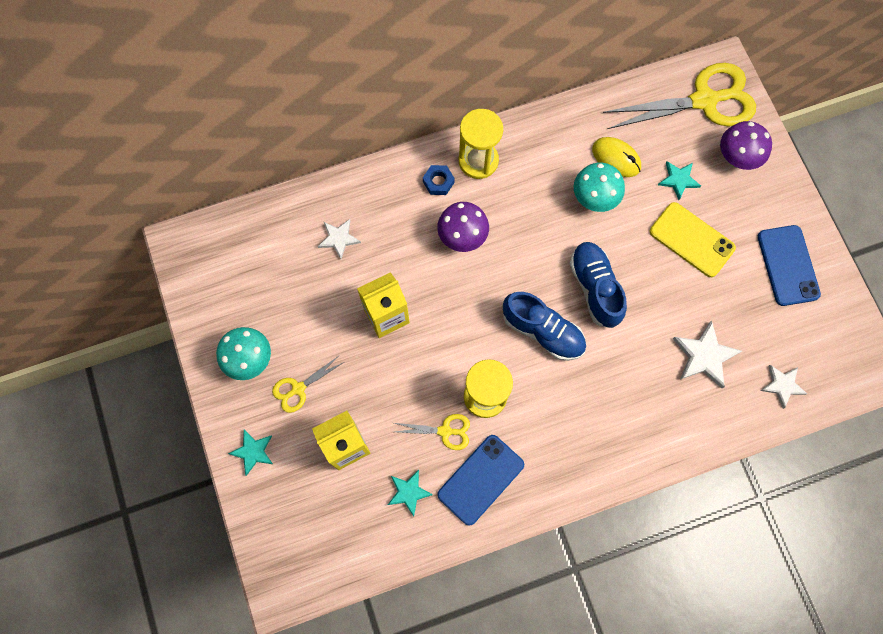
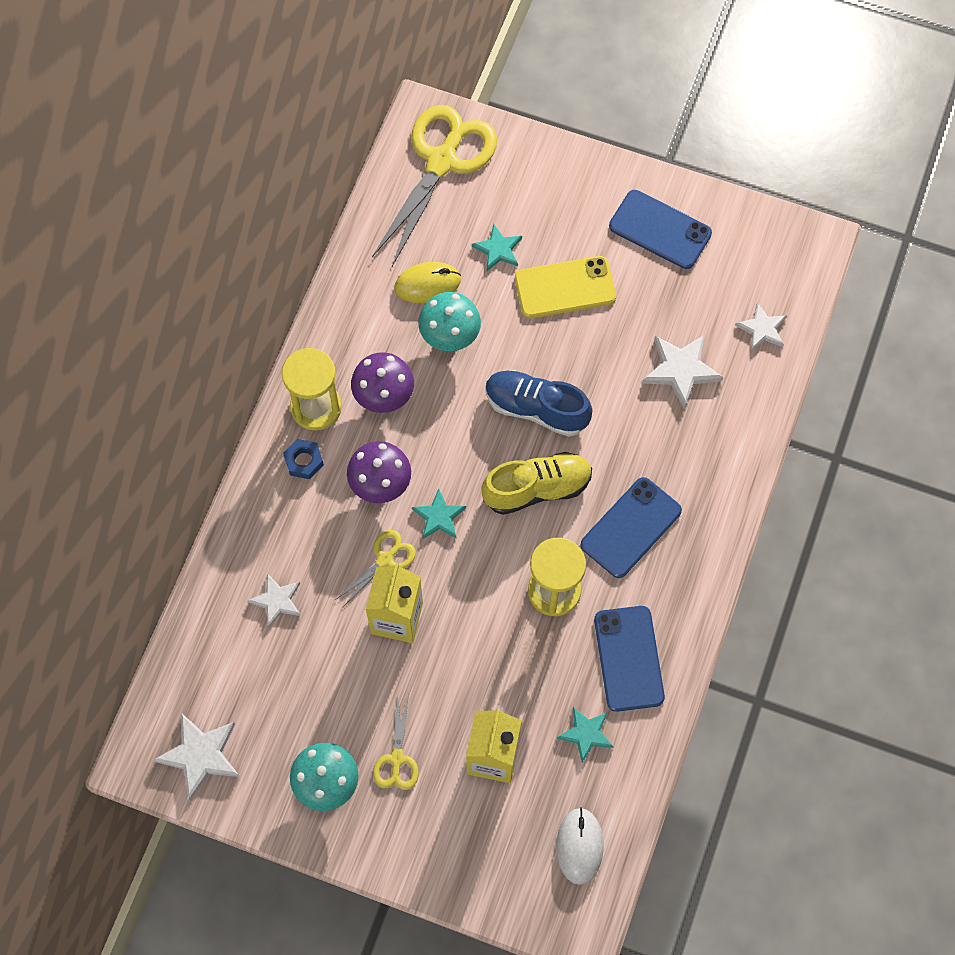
camera: 50 degrees left, 5 degrees down
turquoise star [228,430,273,476] -> turquoise star moved to [412,488,466,539]
yellow scissors [394,414,470,450] -> yellow scissors moved to [335,530,416,607]
blue shoe [503,292,586,361] -> yellow shoe [481,452,592,515]
purple mushroom [720,121,772,170] -> purple mushroom moved to [351,352,414,413]
none -> white star [154,713,240,800]
none -> white mouse [556,807,604,885]
none -> blue phone [580,477,682,578]

